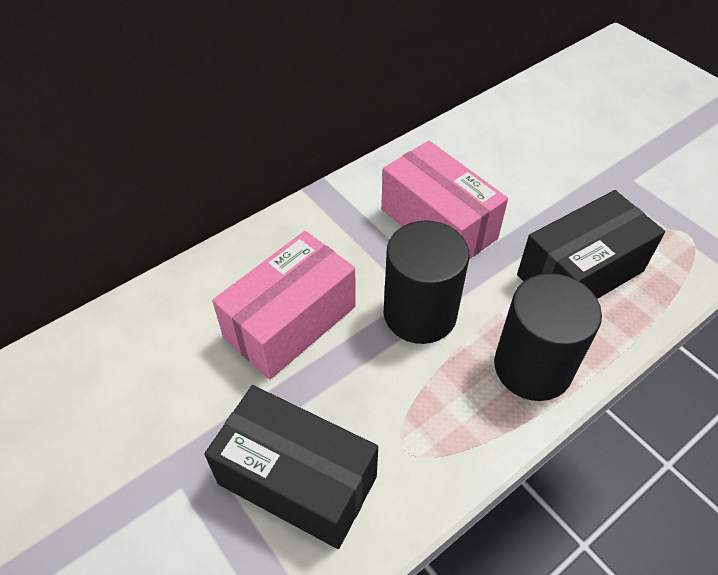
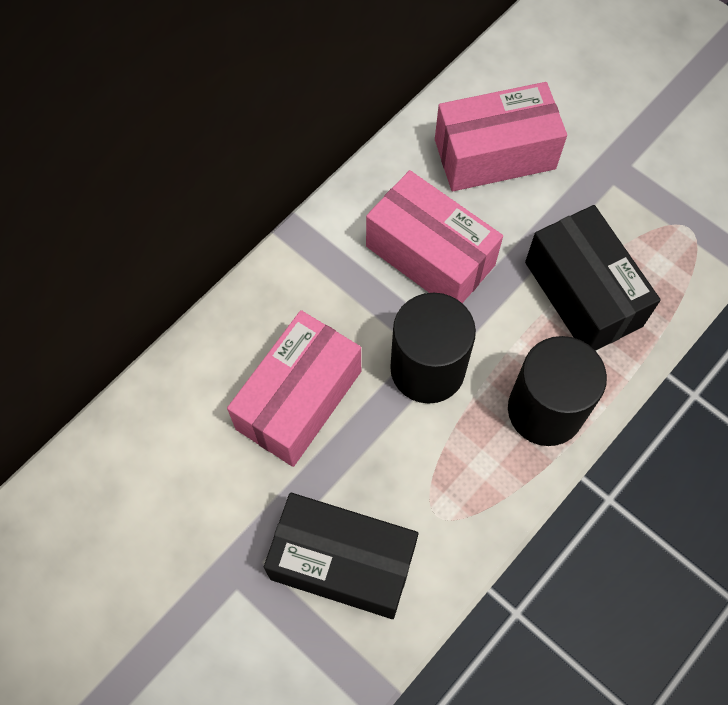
camera: 10 degrees left, 15 degrees up
black box [517,190,665,299] -> black box turned 75 degrees counterclockwise [525,205,661,351]
none -> pink box [435,82,567,191]

